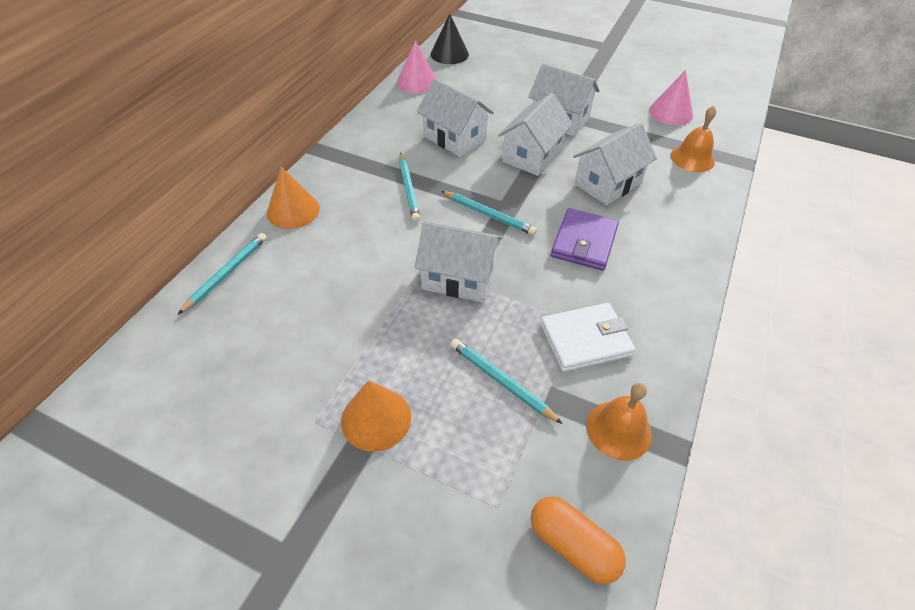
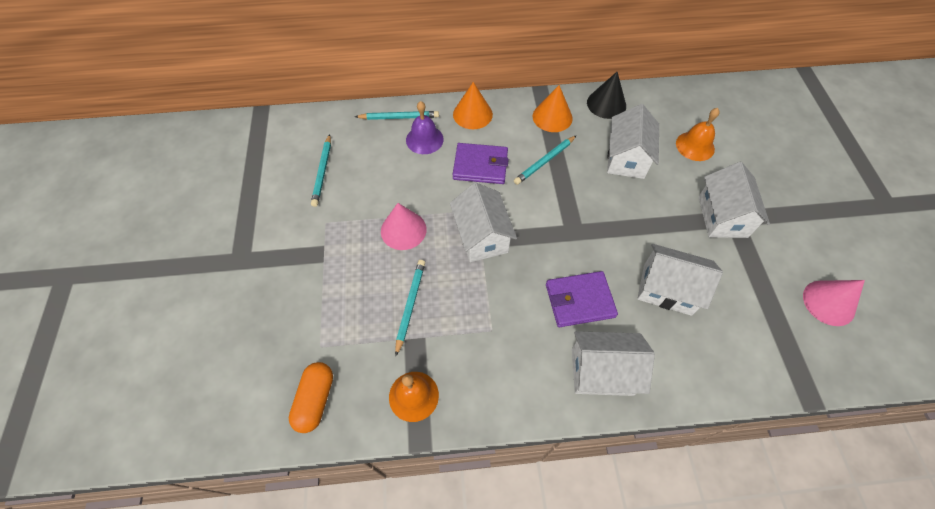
camera: 60 degrees right, 10 degrees up
orange cone [341,380,411,452] -> orange cone moved to [533,85,573,132]
pink cone [397,40,437,94] -> pink cone moved to [381,203,426,250]
black cone [430,13,469,64] -> black cone moved to [587,72,626,119]
turquoise pencil [441,191,537,235] -> turquoise pencil moved to [311,134,331,207]
white house [498,93,573,176] -> white house moved to [572,331,655,396]
white wallet [540,303,636,372] -> none
orange bell [671,106,716,172] -> orange bell moved to [676,108,720,161]
none -> purple bell [406,101,444,154]
none -> purple wallet [453,143,509,184]

